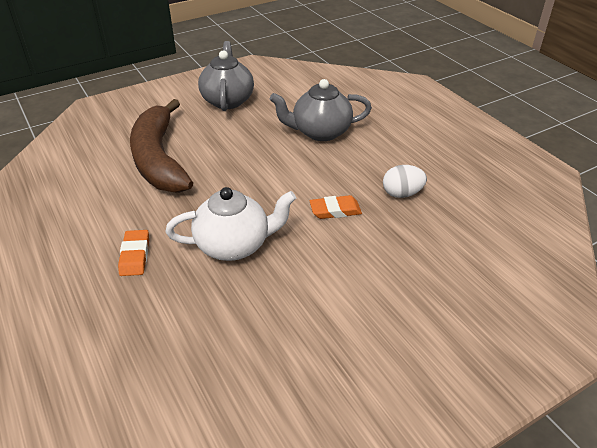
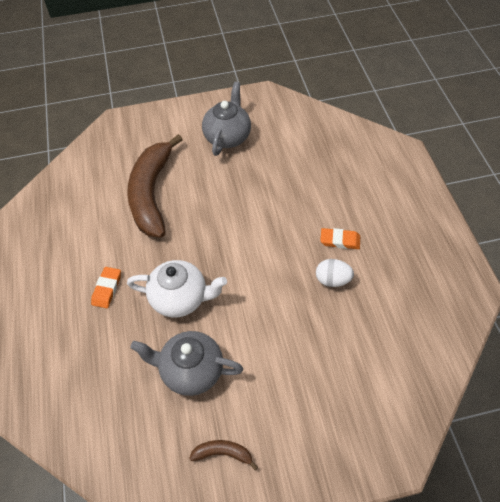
camera: 20 degrees right, 15 degrees up
grey teapot [270,79,372,141] -> grey teapot moved to [130,331,243,396]
orange eraser [310,195,362,219] -> orange eraser moved to [320,228,360,249]
none -> brown banana [189,440,258,470]

